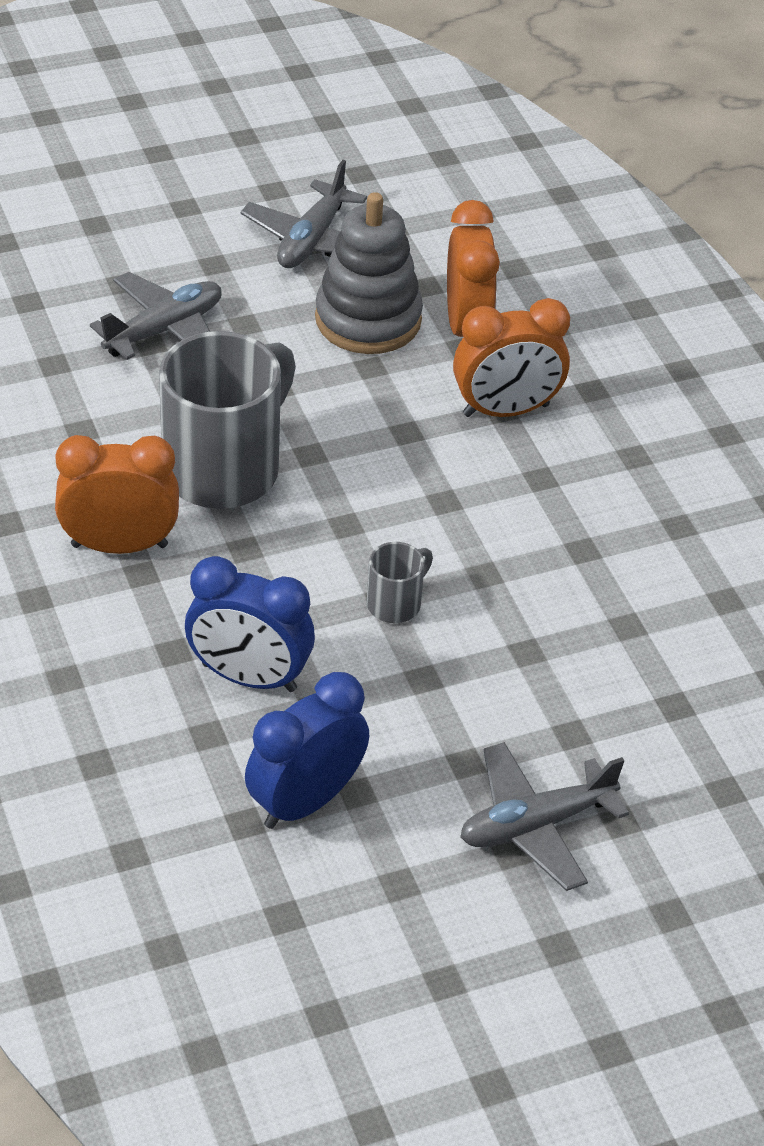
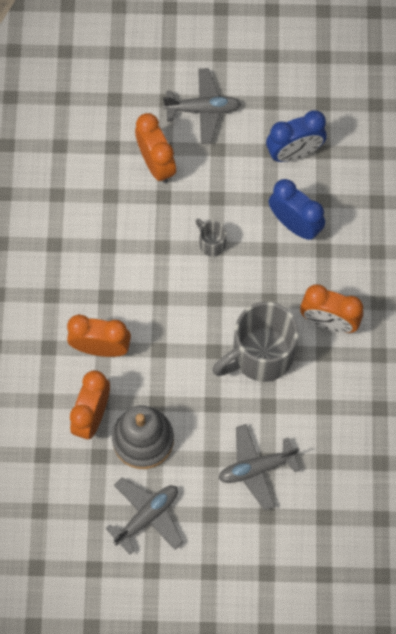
camera: 155 degrees left, 25 degrees up
grey mug [367,542,433,623] -> grey mug turned 75 degrees clockwise [196,219,227,257]
none -> orange clock [135,113,176,183]

